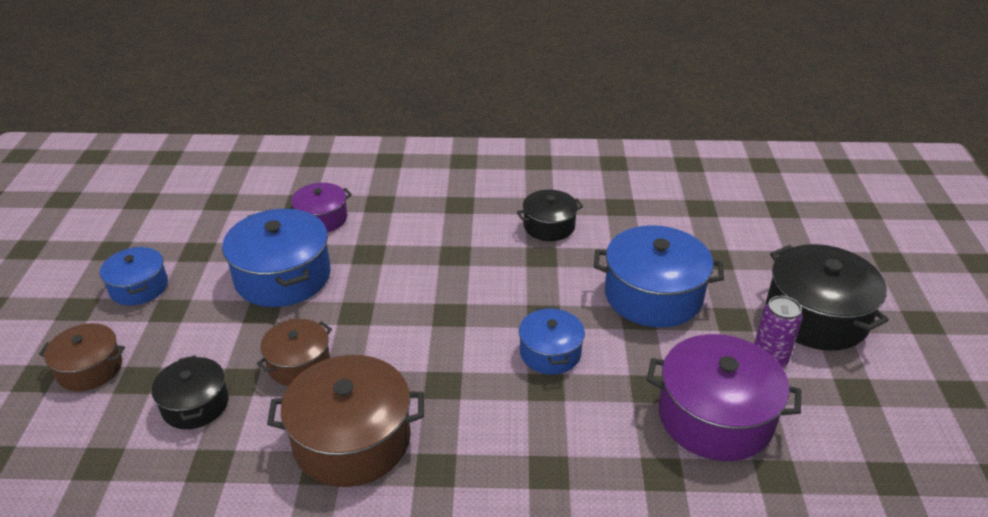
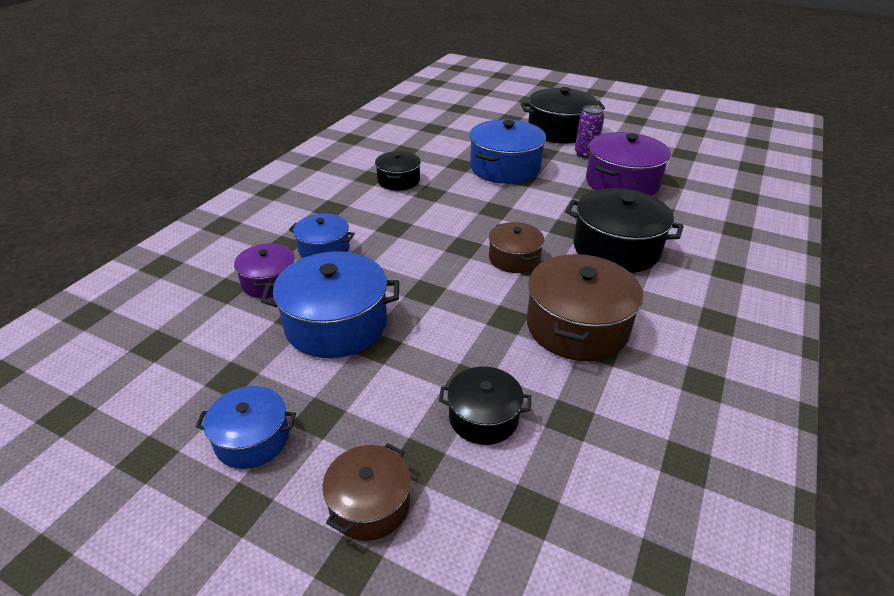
camera: 65 degrees left, 0 degrees up
brown pot [257,319,332,386] -> brown pot moved to [489,222,544,273]
blue pot [519,307,585,375] -> blue pot moved to [289,214,355,258]
none -> black pot [565,188,683,273]

